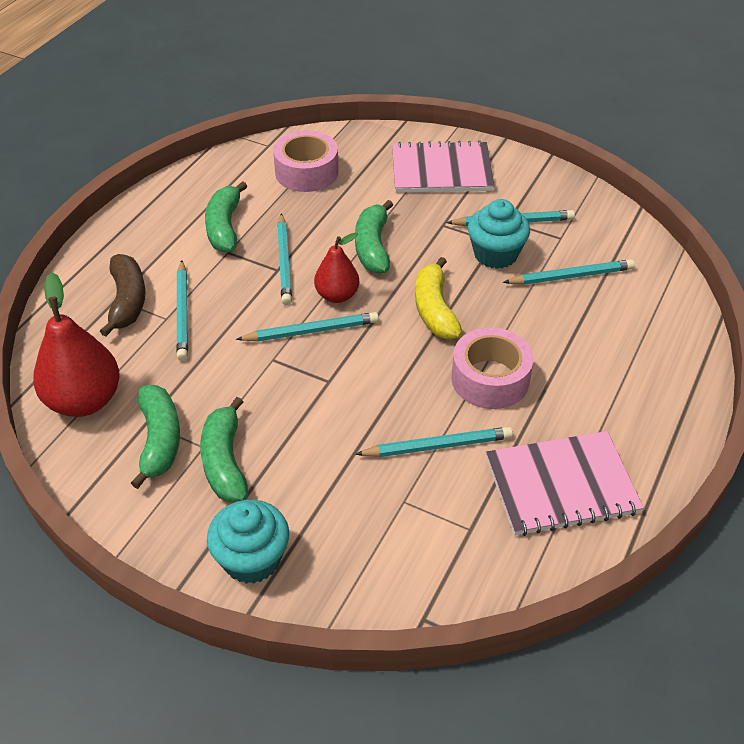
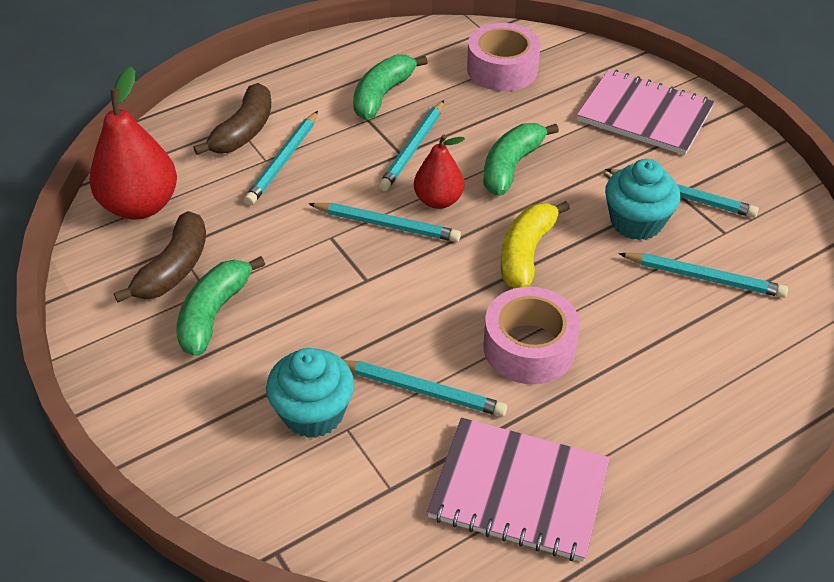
camera: 30 degrees right, 0 degrees up
green banana [131,385,180,489] -> brown banana [114,211,206,302]
turquoise cupcake [207,500,289,584] -> turquoise cupcake moved to [266,348,354,438]

